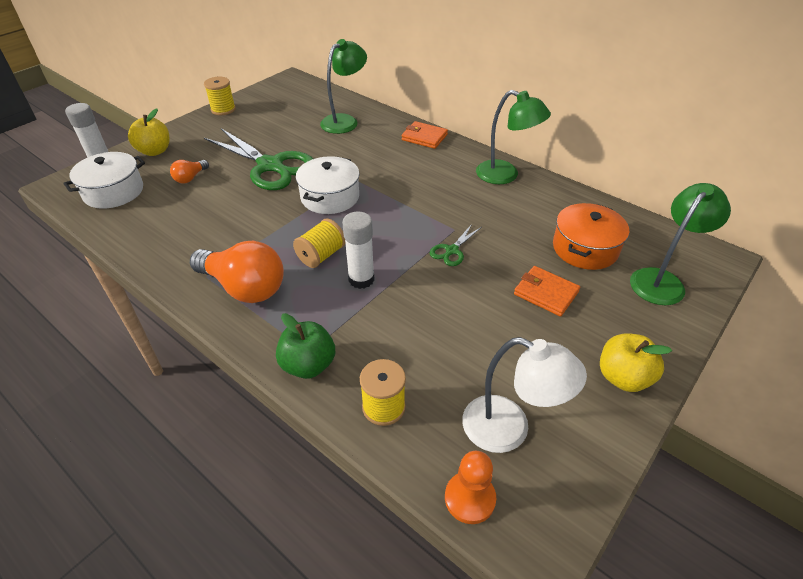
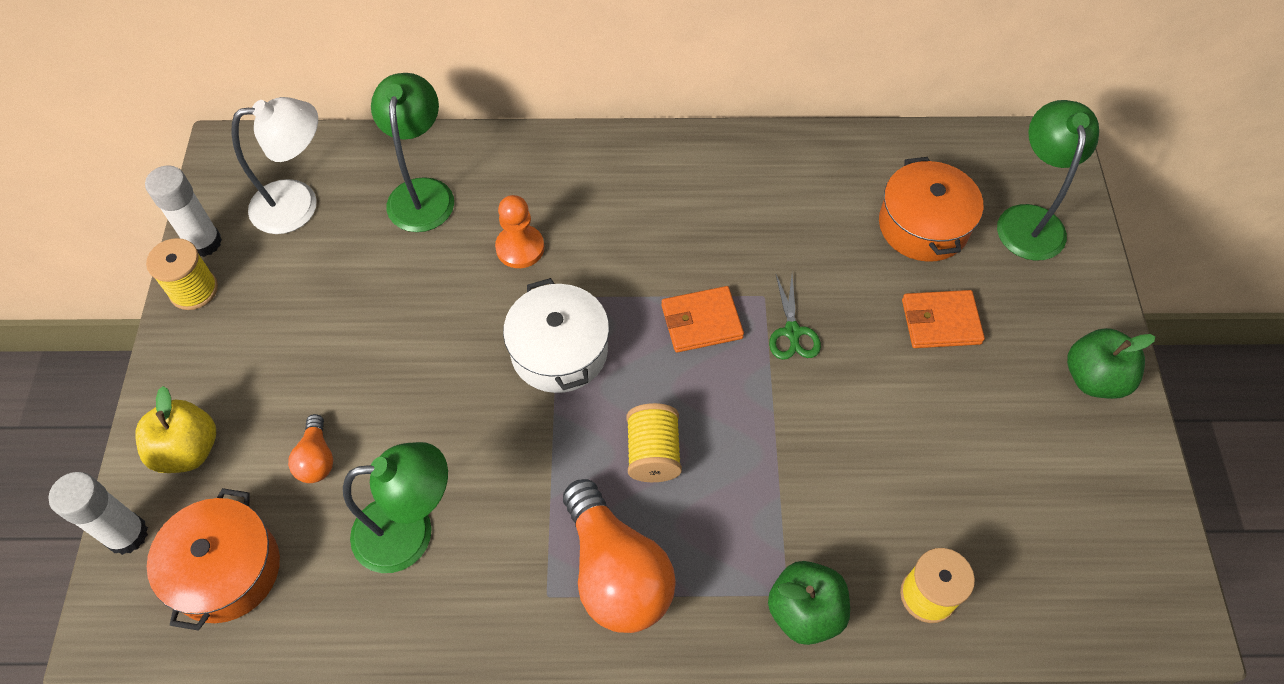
camera: 40 degrees left, 15 degrees up
white pot [63,152,145,209] -> orange pot [147,488,280,631]
orange light bulb [190,241,284,303] -> orange light bulb turned 75 degrees clockwise [563,479,676,633]
green scissors [204,128,313,190] -> none
white glue stick [342,211,375,289] -> white glue stick moved to [145,165,222,257]
orange wallet [401,121,448,149] -> orange wallet moved to [661,286,744,353]
orange pawn [445,451,496,524] -> orange pawn moved to [495,195,544,268]
white lamp [462,337,587,453] -> white lamp moved to [232,97,318,234]
green lamp [476,90,551,184] -> green lamp moved to [343,442,448,573]
yellow apple [600,333,672,392] -> green apple [1067,328,1155,399]

